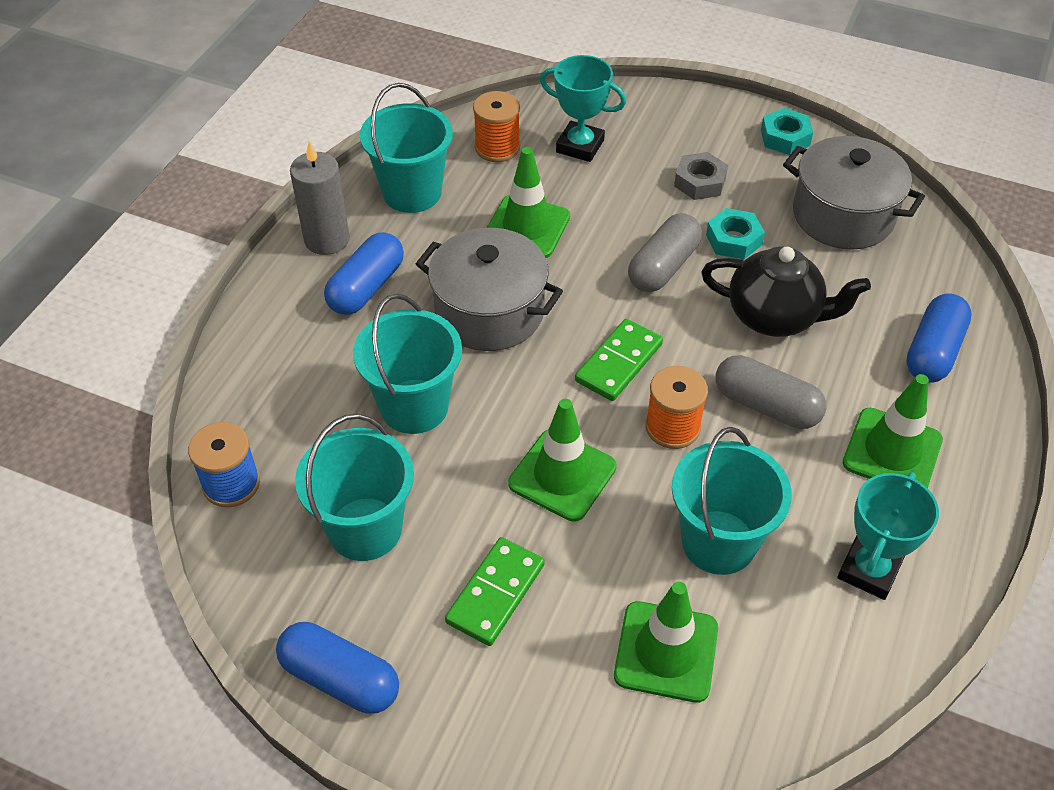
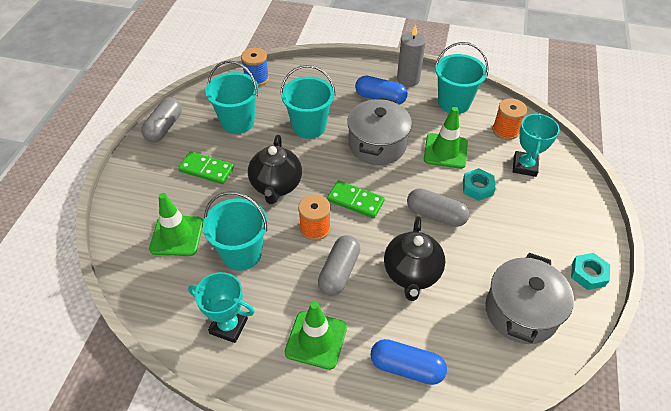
camera: 80 degrees right, 0 degrees up
blue capsule [276,622,399,714] -> grey capsule [141,97,182,142]
green traffic cone [508,399,617,522] -> black teapot [248,135,302,204]
grey nut [674,152,728,200] -> none
turquoise nut [706,208,765,260] -> turquoise nut moved to [463,168,496,201]

